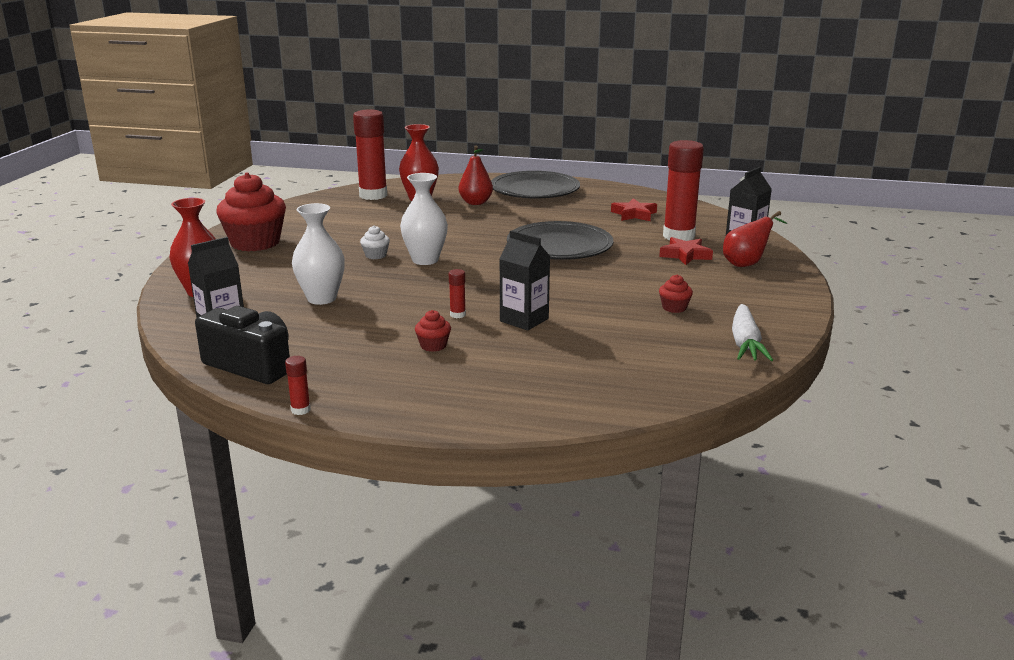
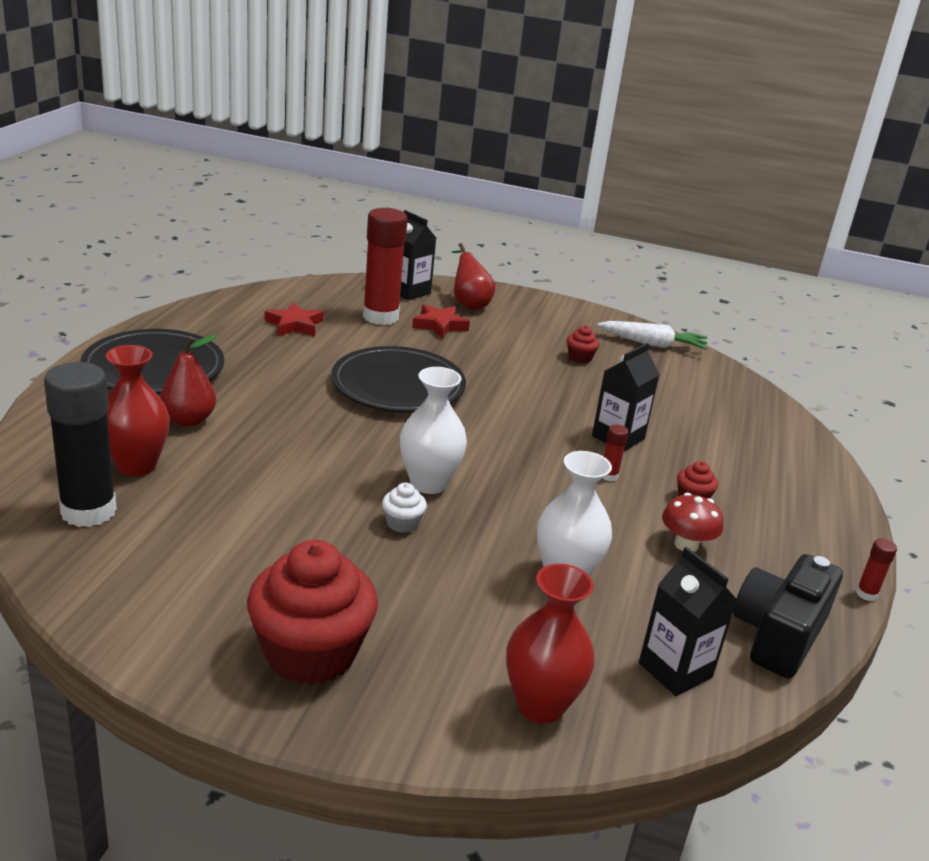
camera: 90 degrees left, 5 degrees up
red glue stick [353,109,387,200] -> black glue stick [44,362,117,527]
none -> red mushroom [662,493,723,552]

